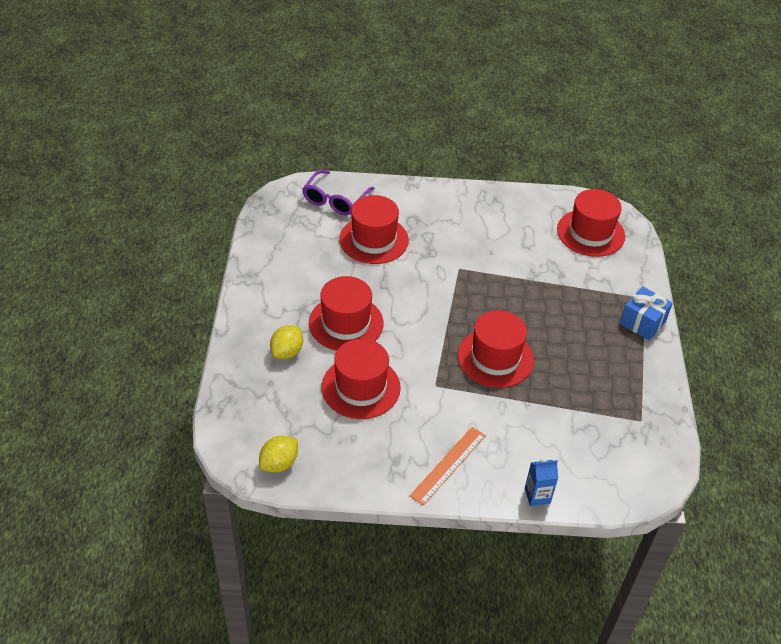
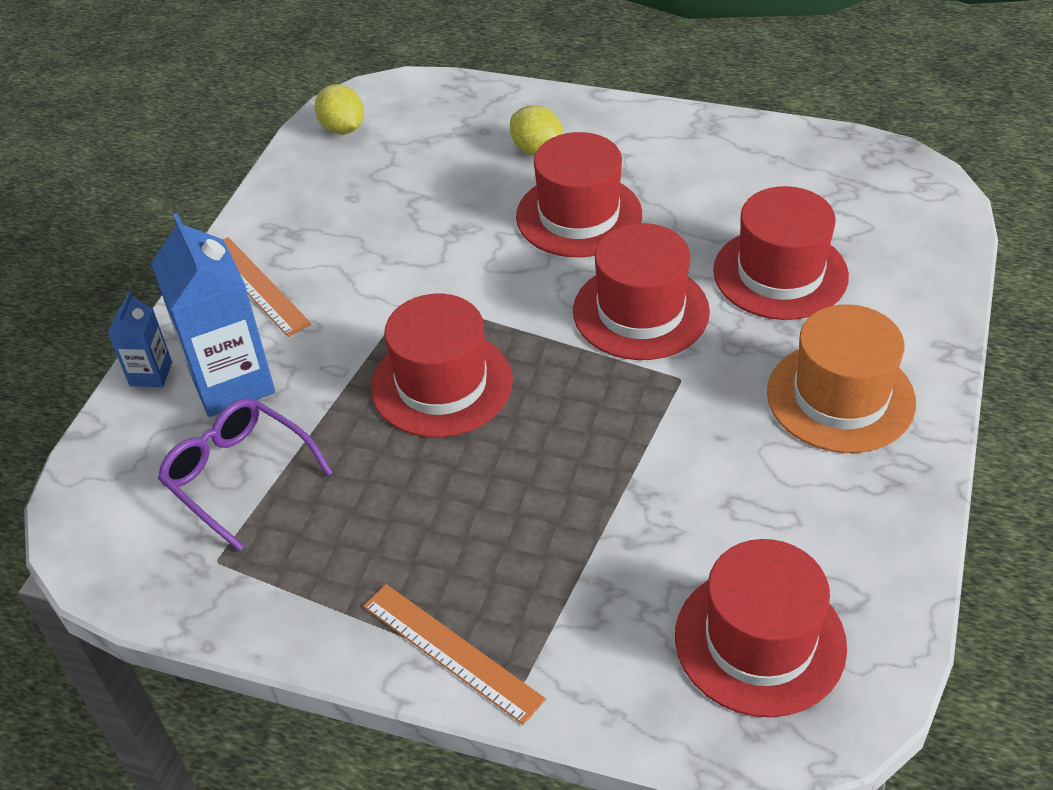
camera: 110 degrees right, 0 degrees up
purple glasses [302,170,375,215] -> purple glasses moved to [158,398,333,552]
red hat [321,339,401,419] -> red hat moved to [573,223,710,360]
blue gift [620,286,673,341] -> orange ruler [363,584,546,725]
none -> blue carton [151,213,275,417]
none -> orange hat [767,304,916,453]

